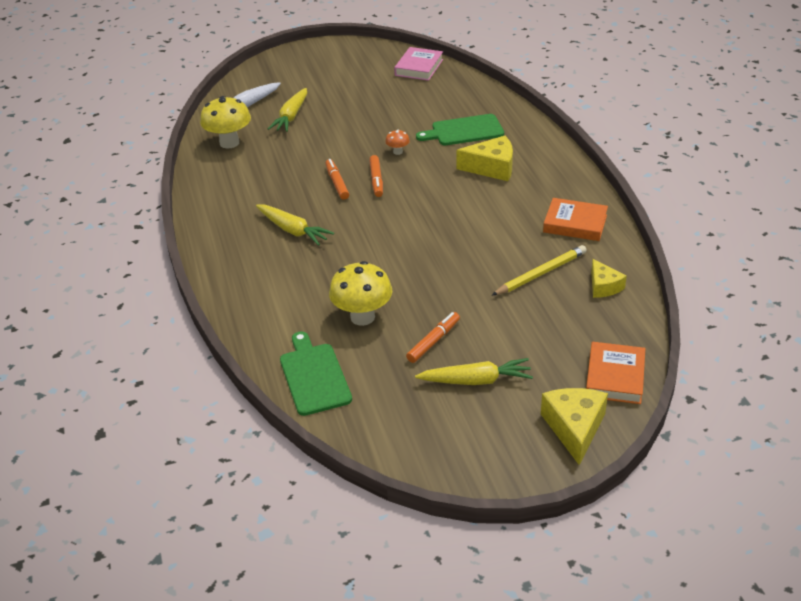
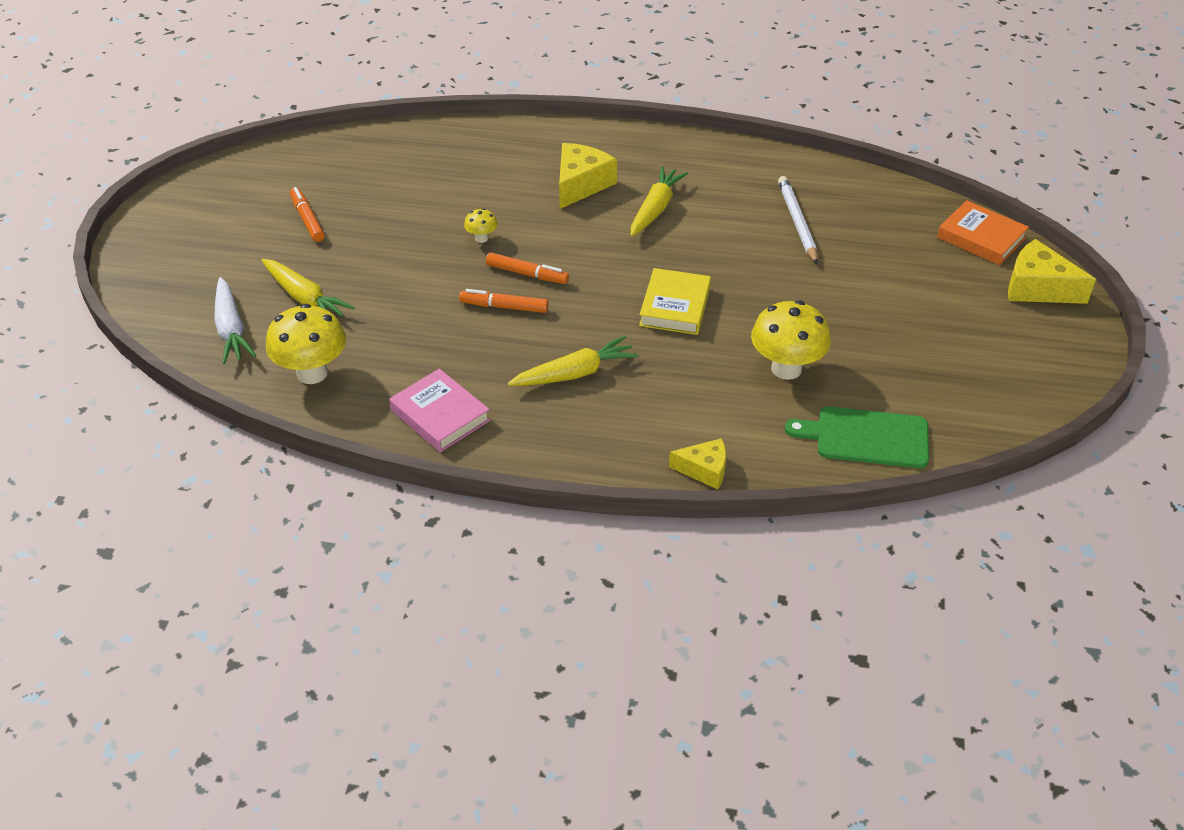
camera: 65 degrees left, 5 degrees up
orange mushroom [385,129,410,155] -> yellow mushroom [464,208,498,243]
pink book [394,47,443,81] -> pink book moved to [389,369,490,452]
orange marker [406,312,460,363] -> orange marker moved to [290,187,325,242]
yellow carrot [415,358,533,385] -> yellow carrot moved to [631,166,688,236]
green cutting board [416,114,504,145] -> none
yellow pencil [492,245,587,296] -> white pencil [778,176,818,264]
orange book [543,198,608,241] -> none
yellow cheese [591,259,627,298] -> yellow cheese moved to [669,438,726,489]
none -> yellow book [639,268,711,335]

